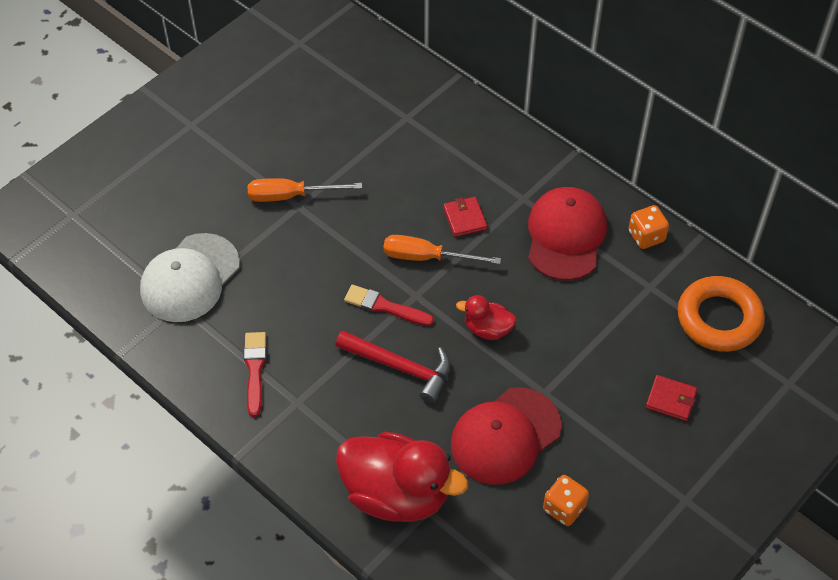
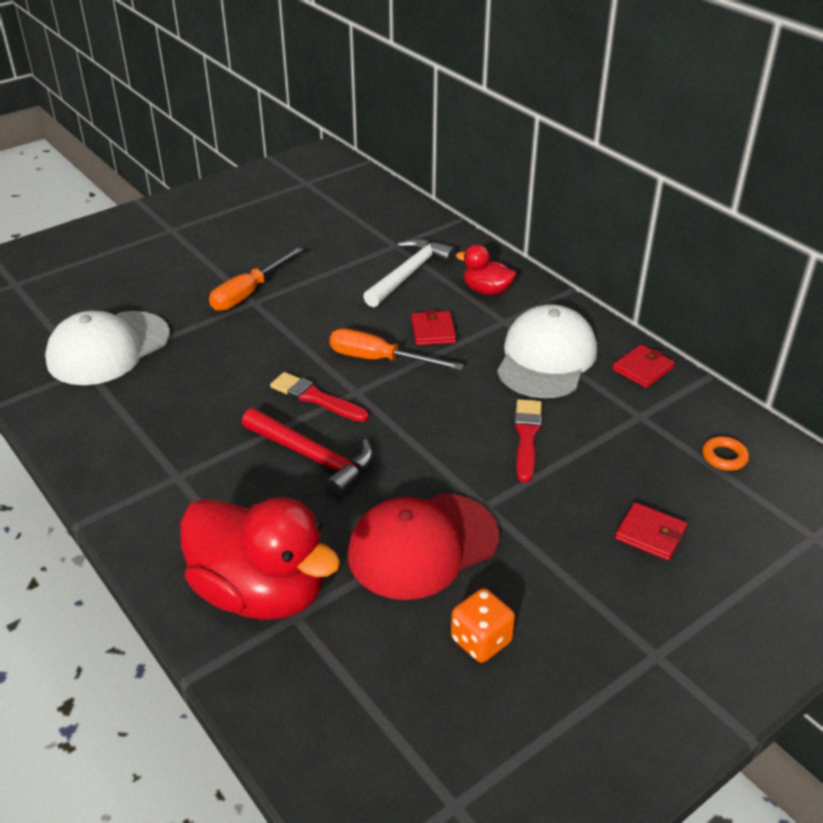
camera: 10 degrees right, 15 degrees down
red brush [244,332,267,417] -> red brush moved to [514,399,542,482]
orange screwdriver [248,178,362,202] -> orange screwdriver turned 60 degrees counterclockwise [209,247,303,311]
red duck [456,295,516,340] -> red duck moved to [456,244,516,295]
red cap [528,187,607,281] -> white cap [497,304,597,398]
orange dice [628,205,669,249] -> red wallet [612,344,675,388]
orange ring [678,276,765,352] -> orange ring [702,436,749,471], size x0.41
none -> white hammer [363,238,456,307]

